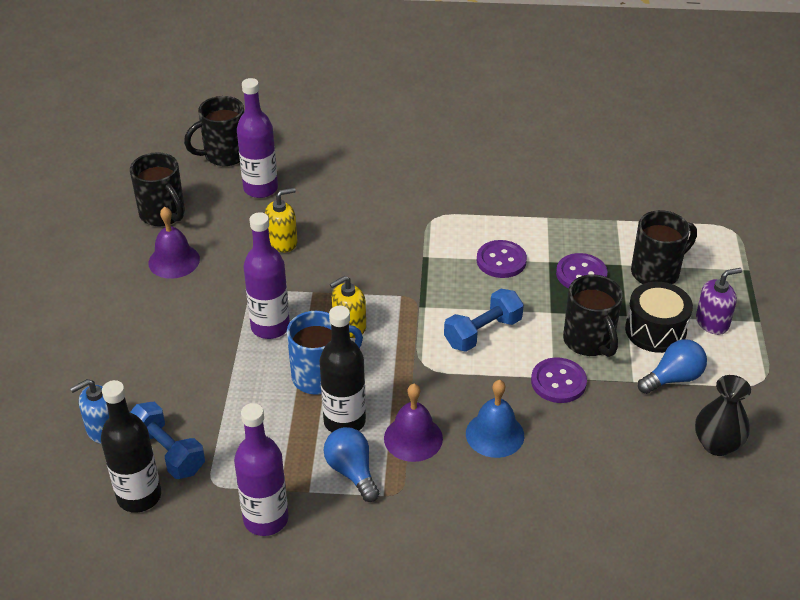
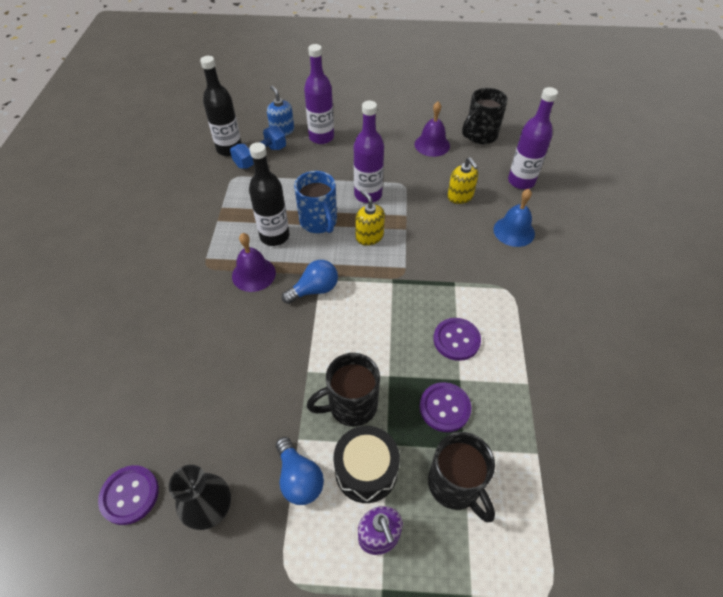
camera: 90 degrees right, 10 degrees up
black mug [184,96,244,166] -> none
purple bottle [234,403,289,536] -> purple bottle moved to [304,44,334,144]
blue light bulb [324,427,379,502] -> blue light bulb moved to [282,260,338,304]
blue dumbbell [444,289,524,352] -> none
blue bell [466,380,524,458] -> blue bell moved to [493,189,535,247]
purple button [531,358,587,403] -> purple button moved to [98,465,159,525]

